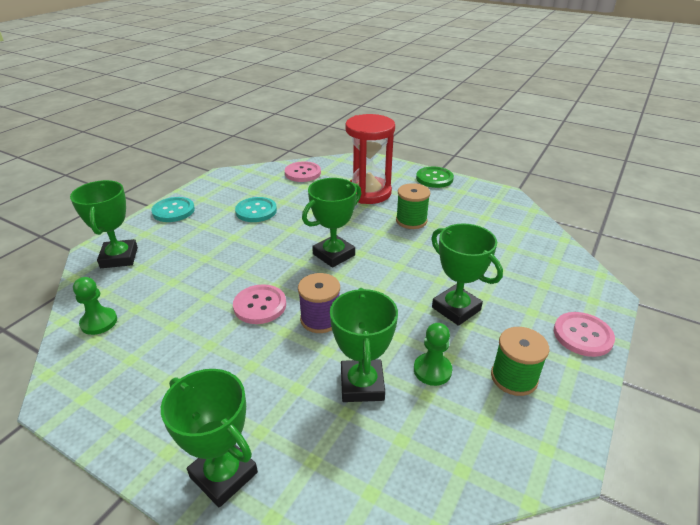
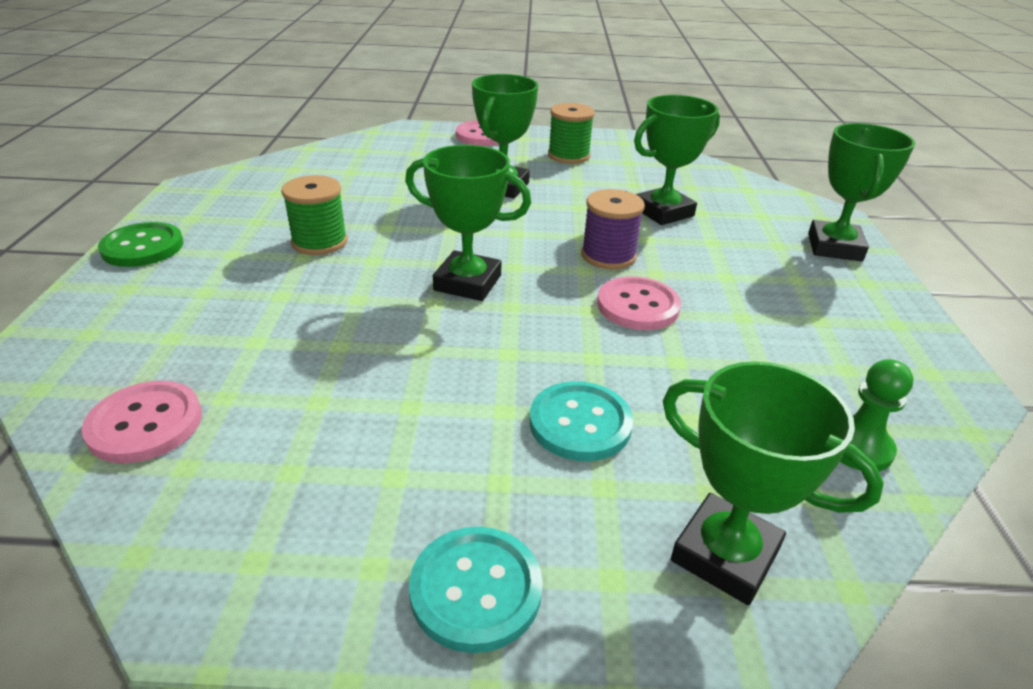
camera: 120 degrees left, 0 degrees up
green trophy [70,180,138,268] -> green trophy turned 75 degrees clockwise [663,362,884,605]
turquoise button [235,197,277,222] -> turquoise button moved to [530,381,633,461]
red hourglass [345,114,395,204] -> none
green pawn [414,323,452,386] -> none

